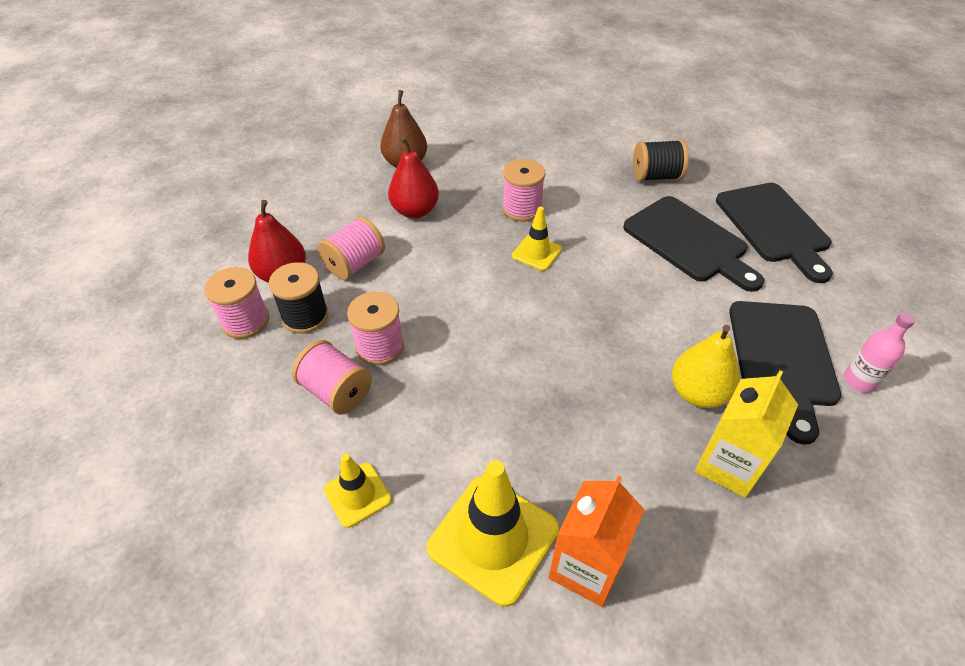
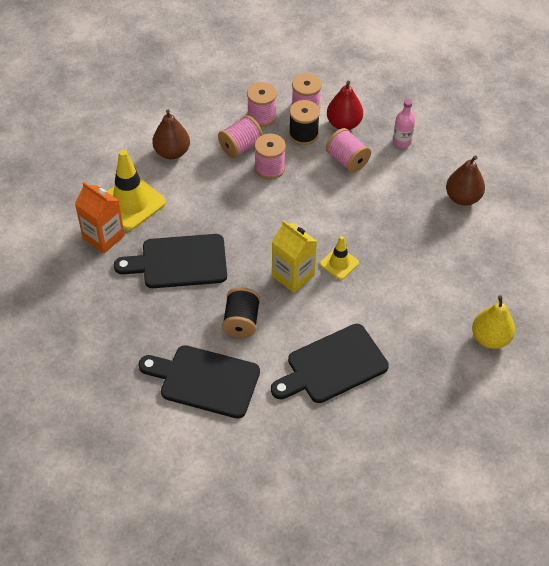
camera: 100 degrees right, 5 degrees up
yellow traffic cone [324,453,392,528] -> brown pear [152,110,190,160]
red pear [388,137,439,218] -> none
pink spool [502,159,545,222] -> pink spool moved to [247,82,277,127]
black spool [633,140,689,182] -> black spool moved to [222,287,260,338]
yellow pear [672,325,740,408] -> yellow pear moved to [472,295,515,349]
yellow carton [695,370,798,498] -> yellow carton moved to [272,220,317,293]
black cutting board [716,183,833,283] -> black cutting board moved to [114,234,227,288]
pink bottle [844,312,915,392] -> pink bottle moved to [393,99,415,148]

